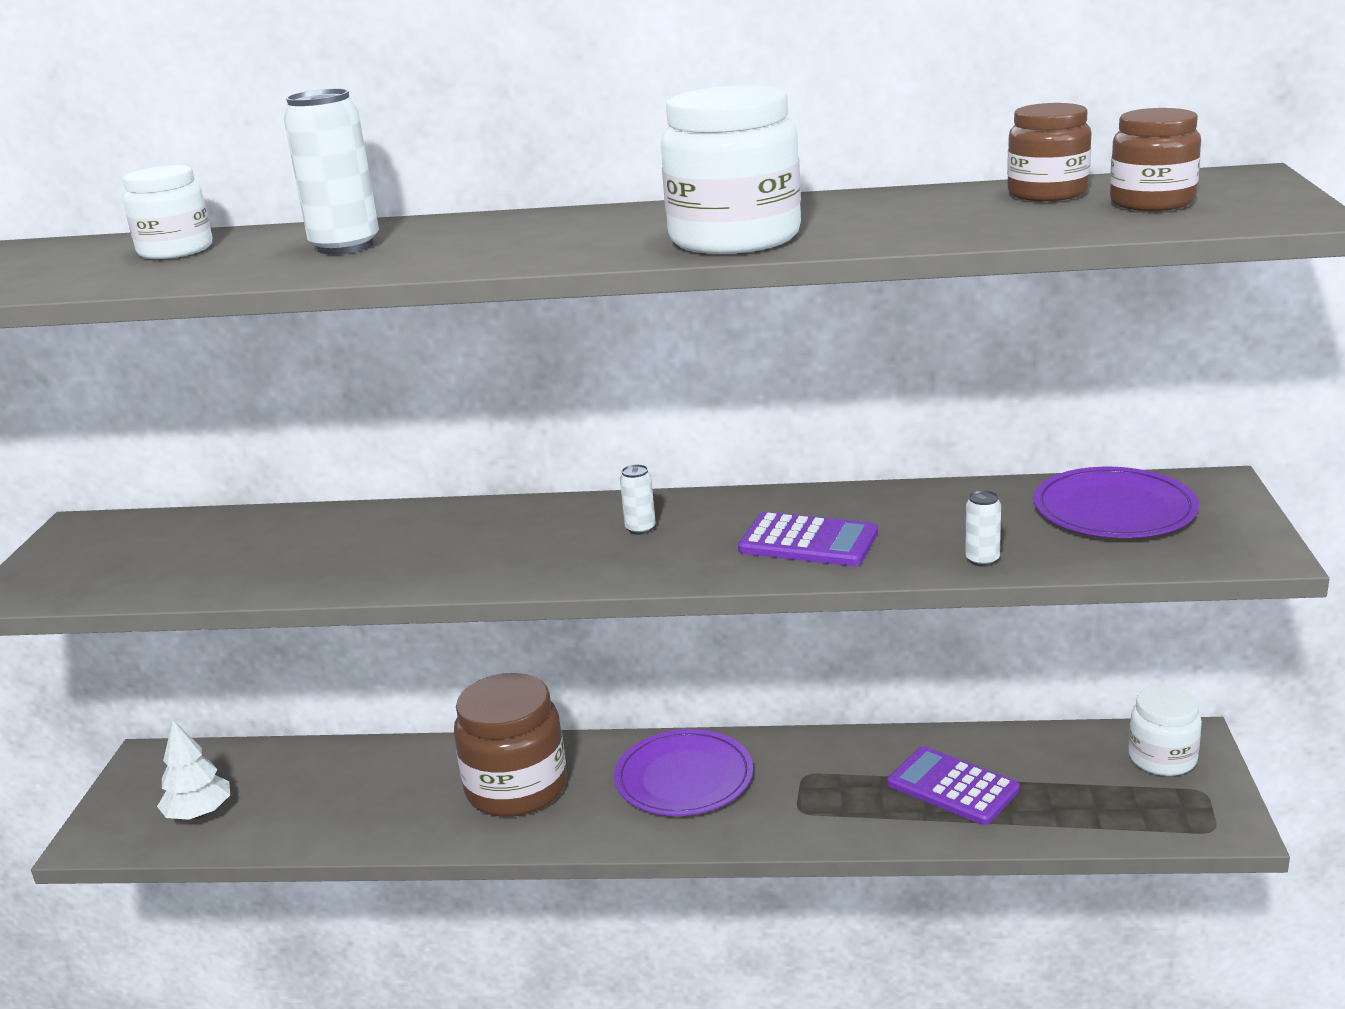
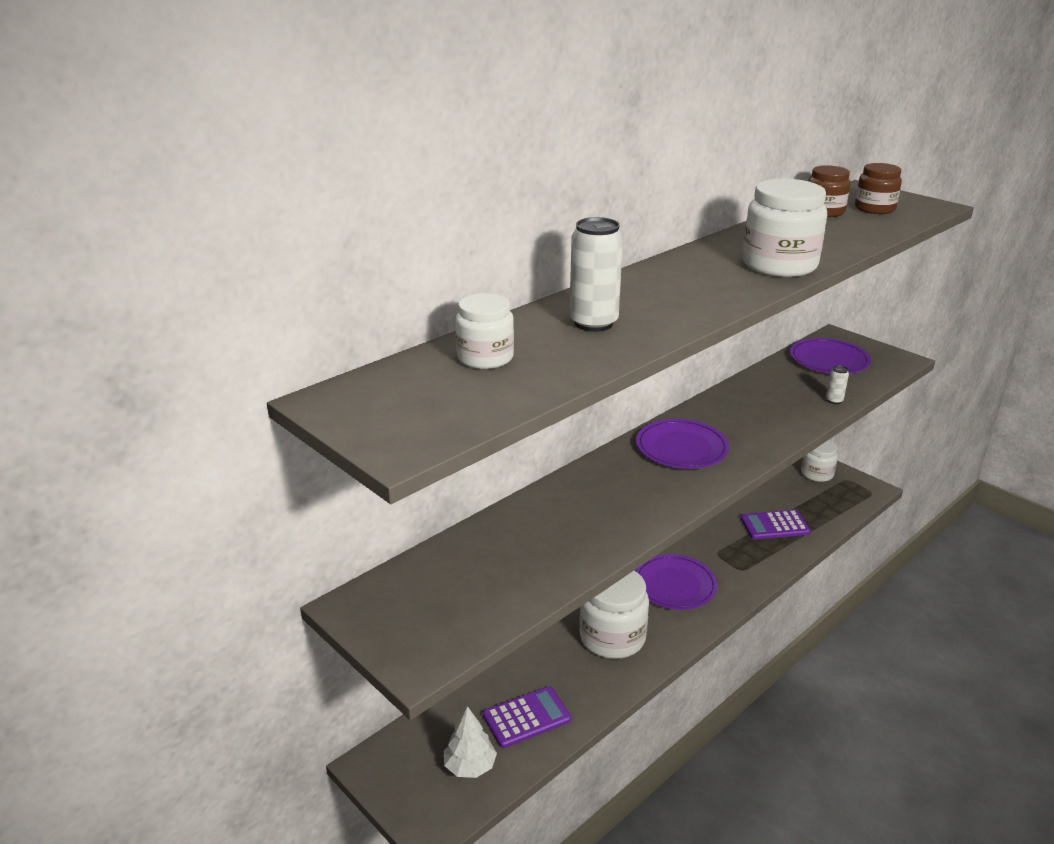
camera: 50 degrees left, 5 degrees up
brown jar [454,673,567,817] -> white jar [579,571,649,659]
white can [620,464,656,535] -> purple plate [636,419,729,469]
purple calculator [738,512,878,566] -> purple calculator moved to [483,686,571,748]

